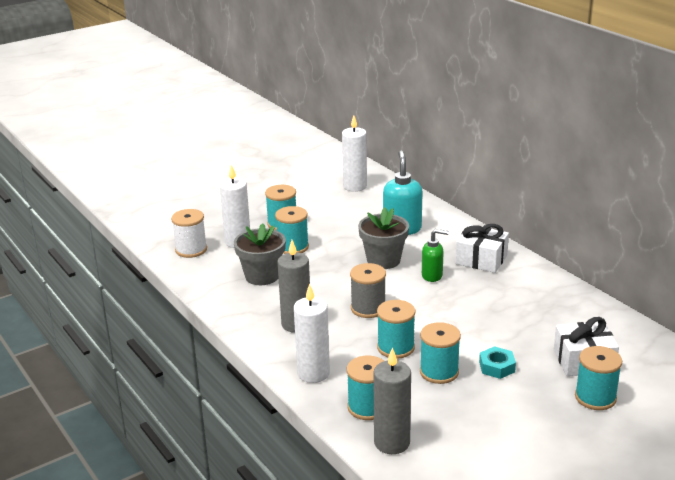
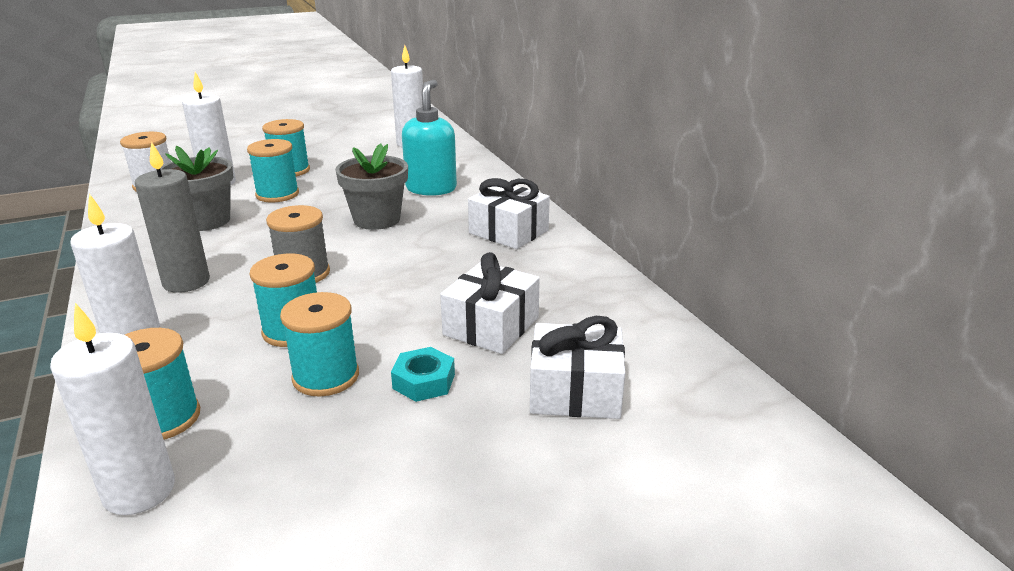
camera: 10 degrees right, 0 degrees up
grey candle [373,347,411,454] -> white candle [50,303,175,515]
green soap dispenser [422,229,449,282] -> none
turquoise spool [575,346,622,410] -> none
none -> white gift [440,252,540,354]

